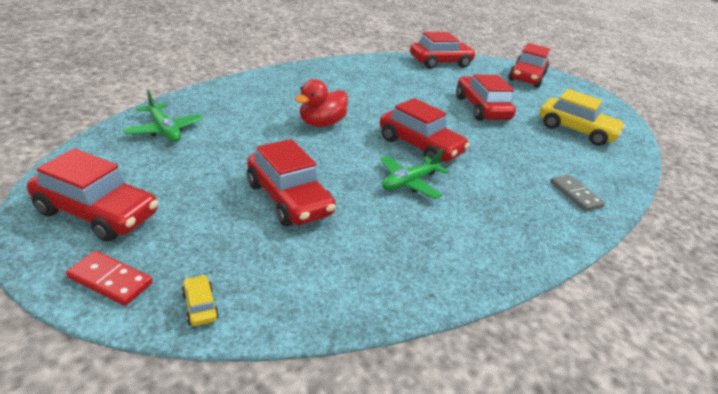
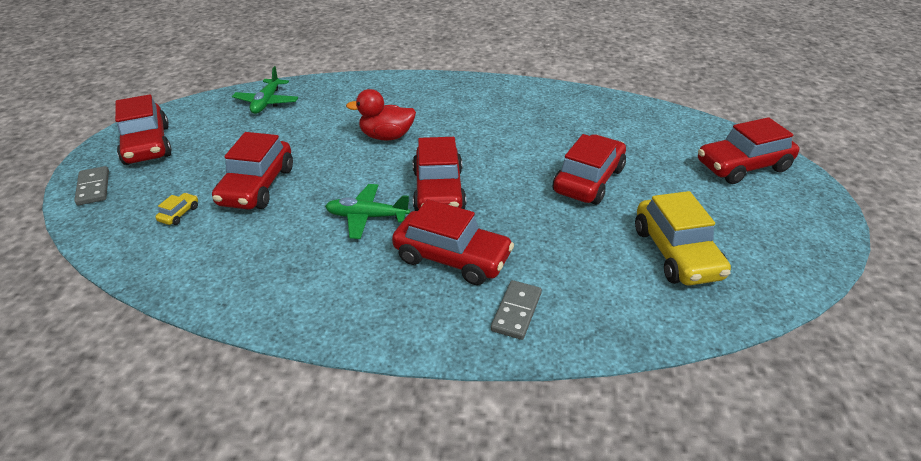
camera: 50 degrees right, 5 degrees up
red domino [66,251,153,306] -> grey domino [74,166,109,205]
yellow car [182,275,219,326] -> yellow car moved to [155,193,198,225]
red car [410,32,476,69] -> red car moved to [392,199,514,285]

